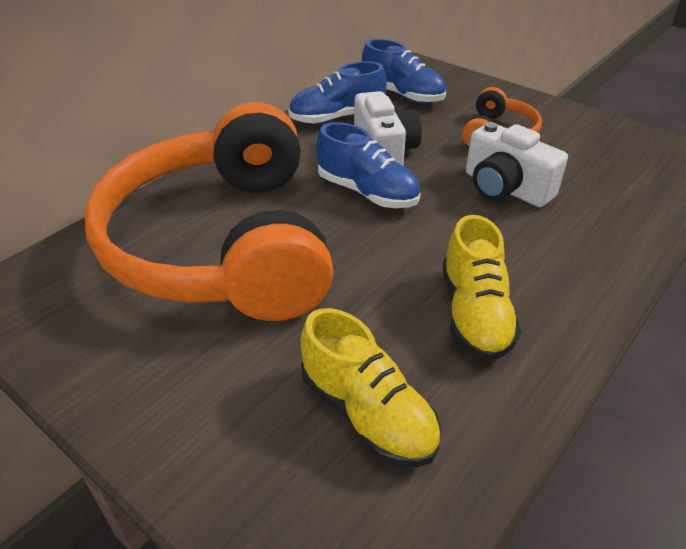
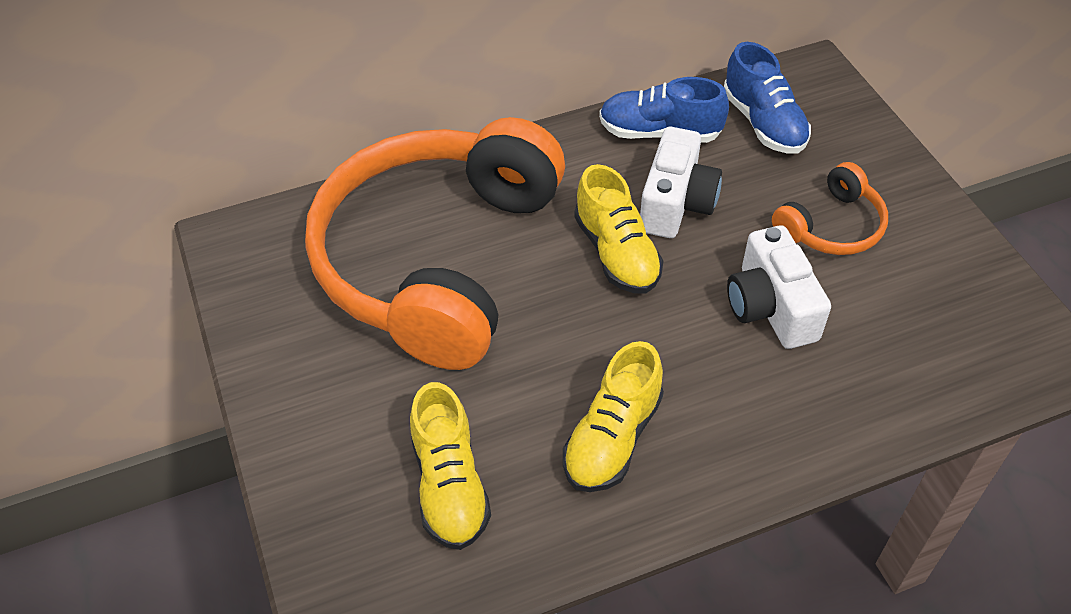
camera: 30 degrees right, 10 degrees up
blue shoe [317,122,420,208] -> yellow shoe [574,164,663,294]

